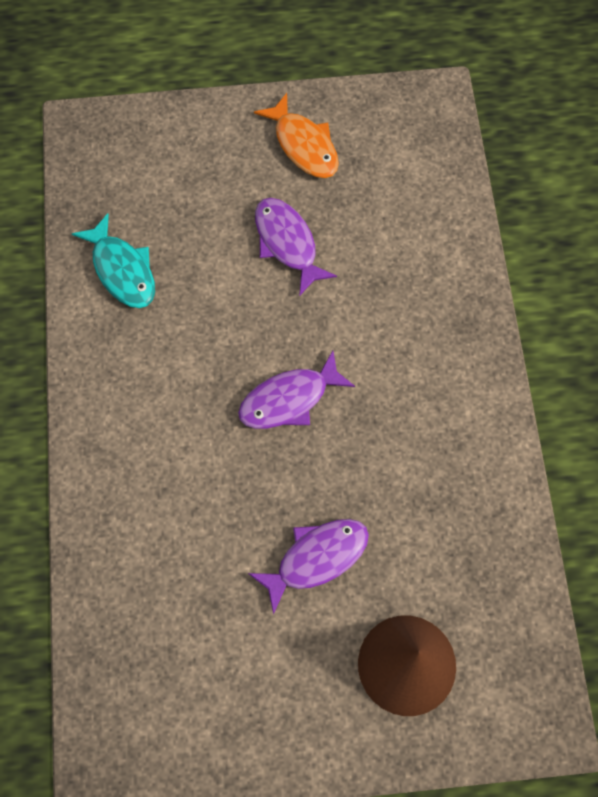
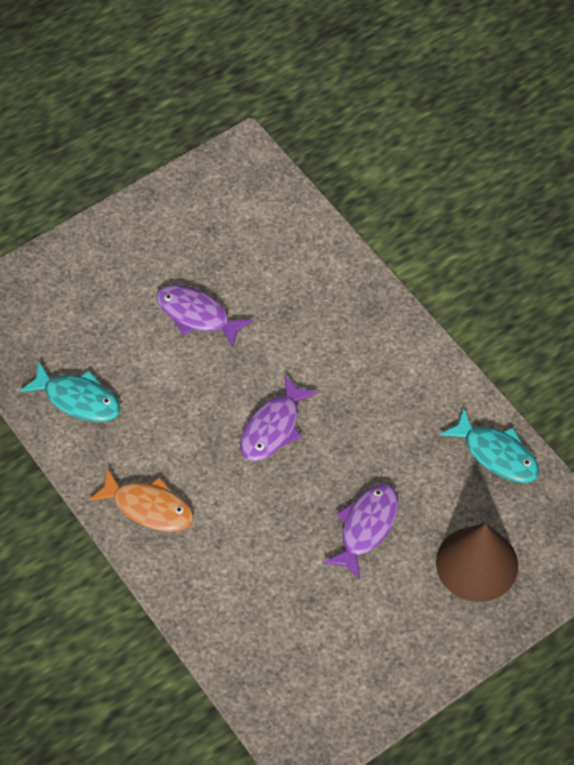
camera: 30 degrees left, 10 degrees down
orange fish [254,93,339,178] -> orange fish moved to [88,468,194,532]
none -> turquoise fish [440,408,539,483]

